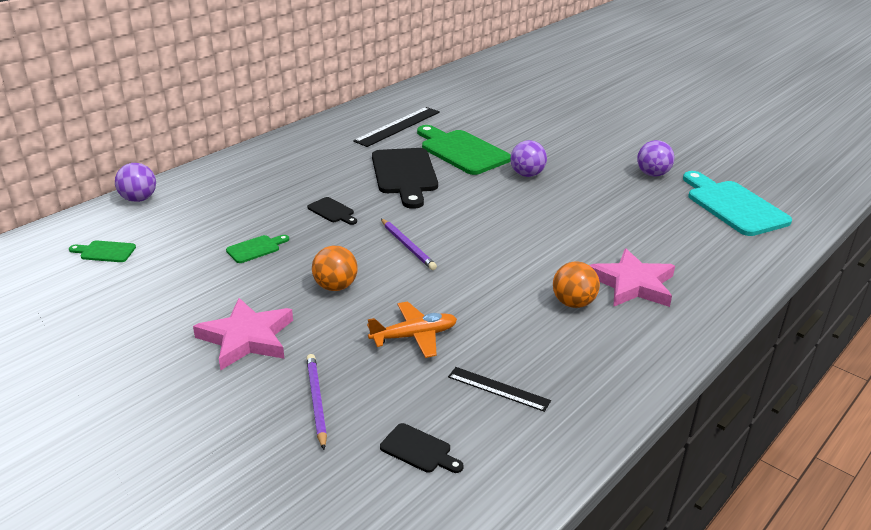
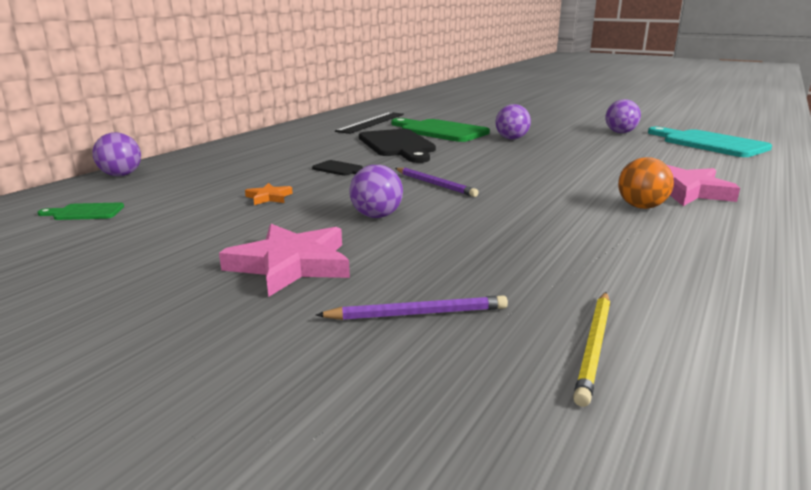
camera: 10 degrees left, 10 degrees down
green cutting board [226,235,289,263] -> orange star [245,183,293,205]
purple pencil [306,354,327,450] -> purple pencil turned 105 degrees clockwise [316,295,508,320]
orange ball [312,246,358,291] -> purple ball [349,165,403,218]
orange plane [367,301,457,358] -> none
black cutting board [380,423,463,473] -> yellow pencil [573,292,610,407]
black ruler [448,367,551,412] -> none

